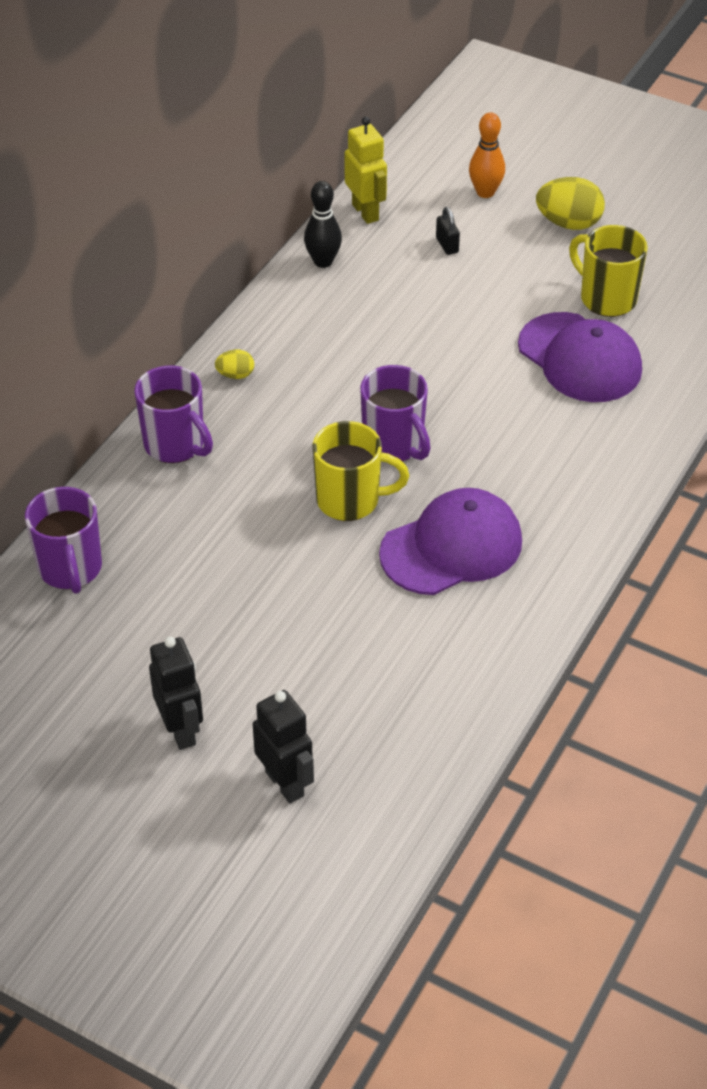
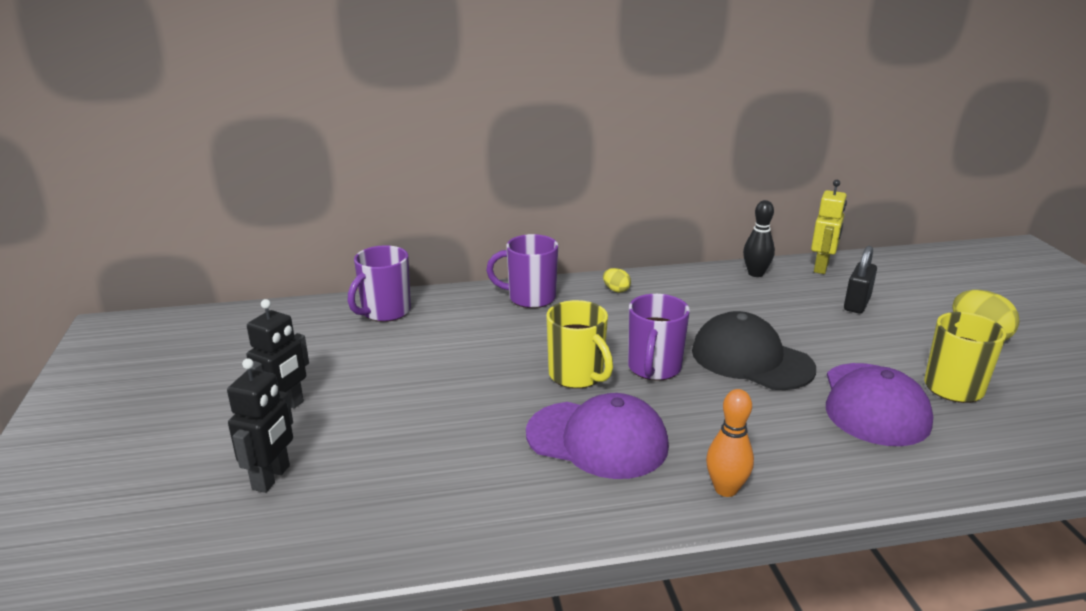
camera: 50 degrees right, 20 degrees down
purple mug [134,366,213,463] -> purple mug turned 90 degrees clockwise [486,234,558,308]
black padlock [436,207,460,255] -> black padlock [844,246,877,314], size x1.59
orange bowling pin [469,112,505,198] -> orange bowling pin moved to [706,389,754,497]
none -> black cap [692,311,816,390]

